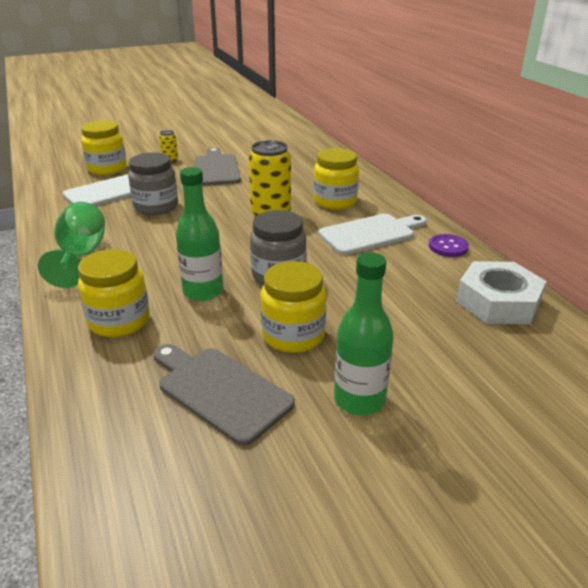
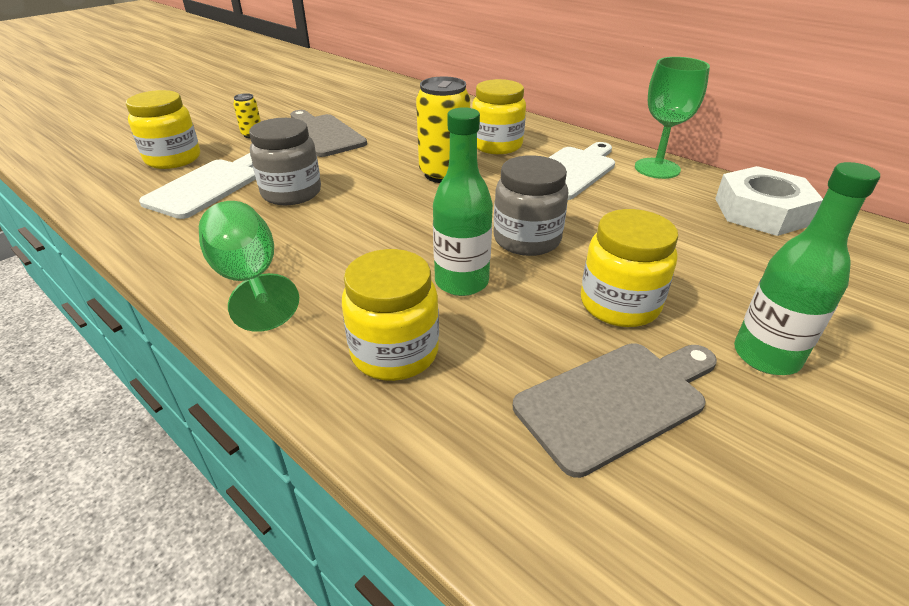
camera: 25 degrees left, 5 degrees up
grey cutting board [153,344,295,446] -> grey cutting board turned 135 degrees clockwise [513,343,717,478]
purple button [429,234,469,257] -> green goblet [635,57,710,179]

